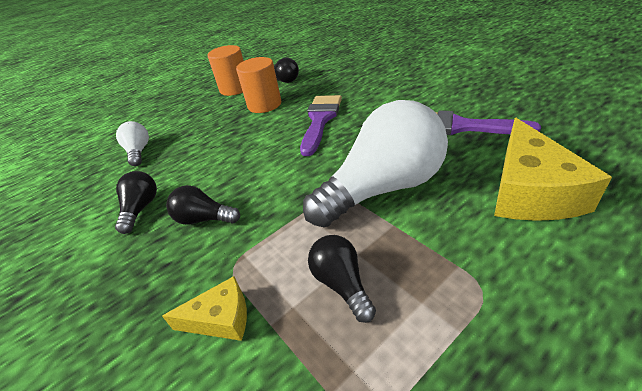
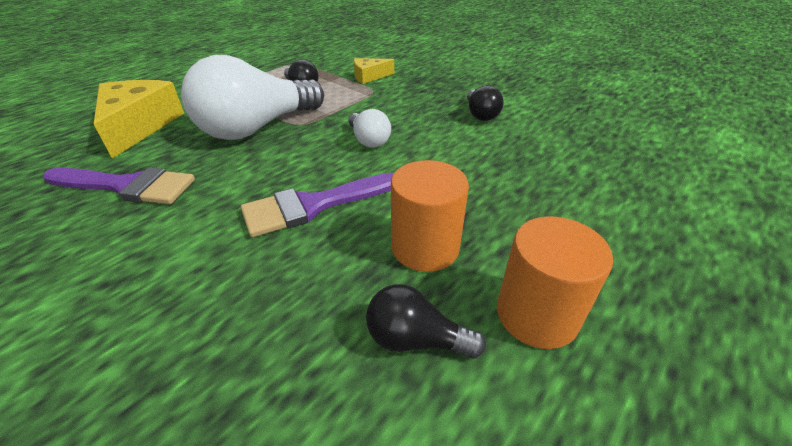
camera: 165 degrees right, 0 degrees up
white light bulb [116,121,149,166] -> white light bulb moved to [349,109,391,148]
black light bulb [166,185,240,225] -> none
purple brush [300,95,342,156] -> purple brush turned 60 degrees clockwise [241,173,394,237]

